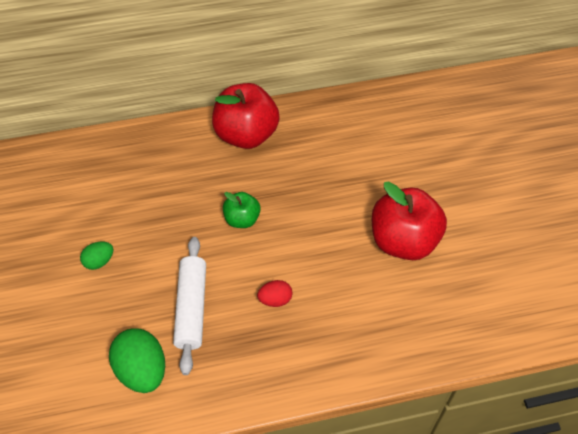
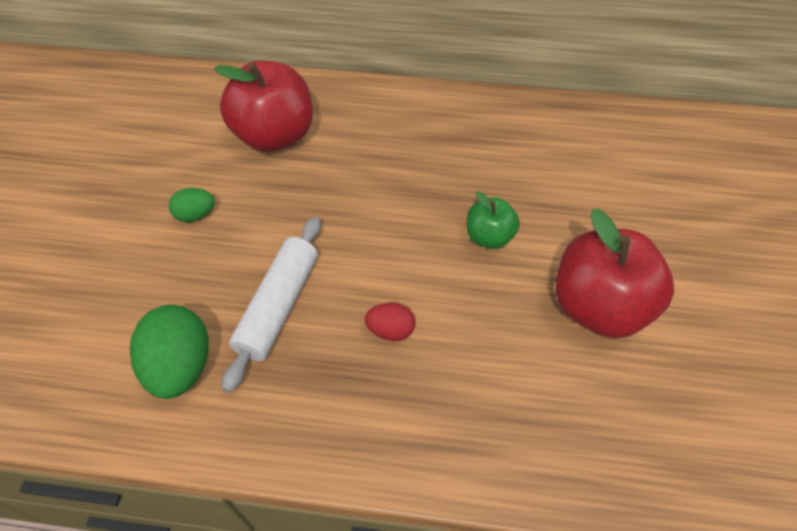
camera: 20 degrees right, 0 degrees up
red apple [212,83,280,149] -> red apple moved to [214,61,313,152]
green apple [223,192,261,228] -> green apple moved to [467,191,520,249]

